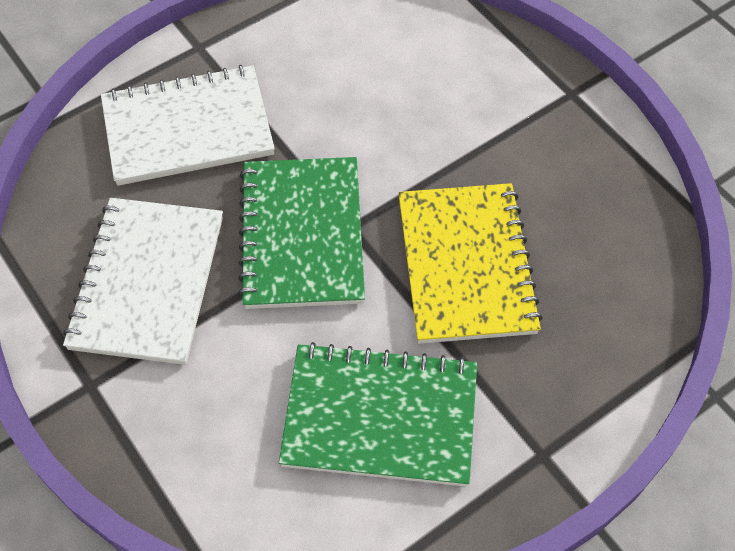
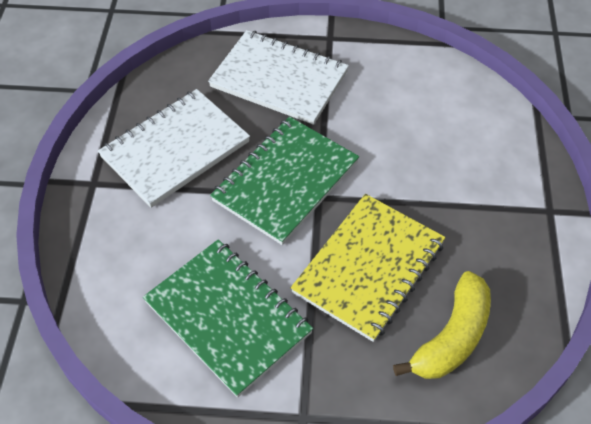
camera: 40 degrees right, 5 degrees down
none -> yellow banana [393,271,491,379]

